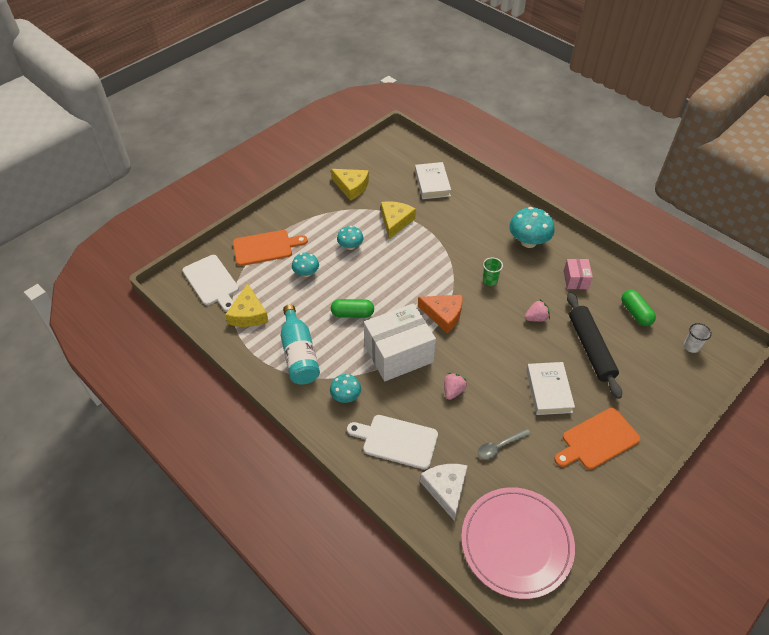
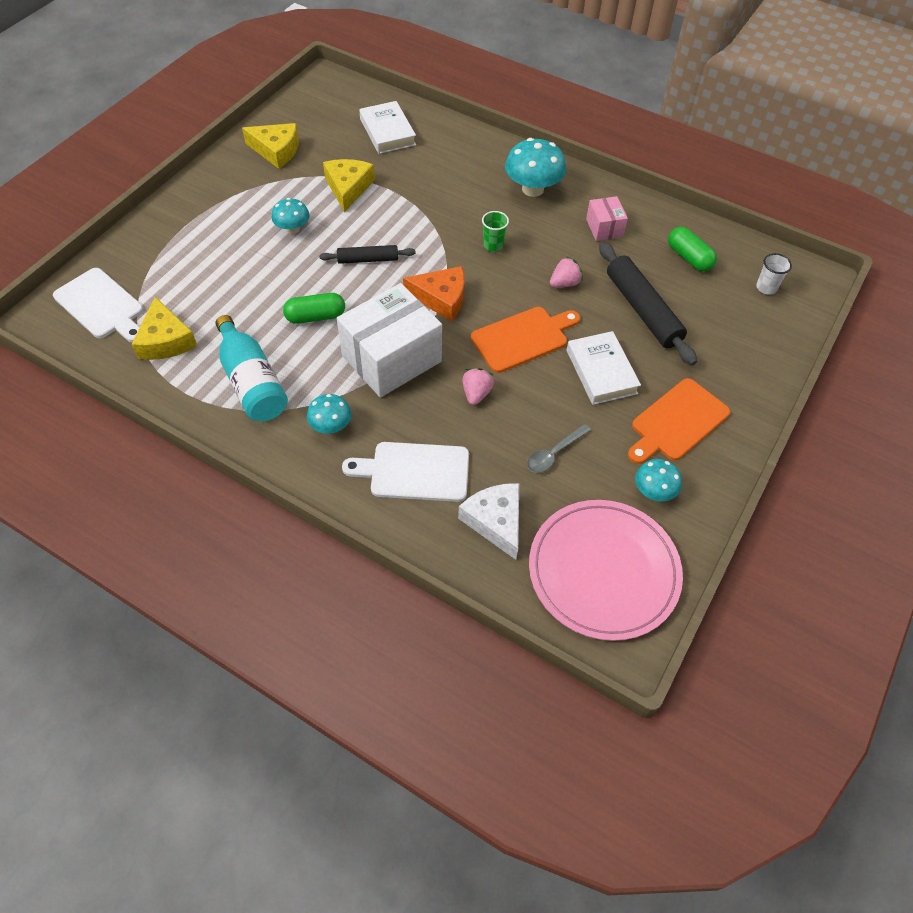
camera: 15 degrees left, 5 degrees up
orange cutting board [233,230,308,266] -> orange cutting board moved to [471,307,580,373]
turquoise mushroom [292,253,319,277] -> turquoise mushroom moved to [635,459,682,501]
none -> black rolling pin [319,245,415,264]

